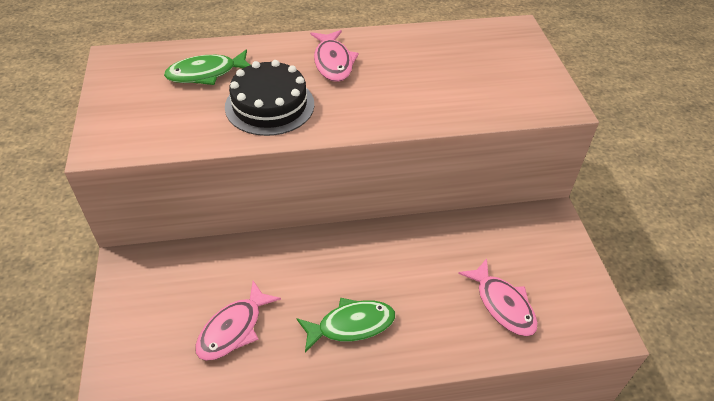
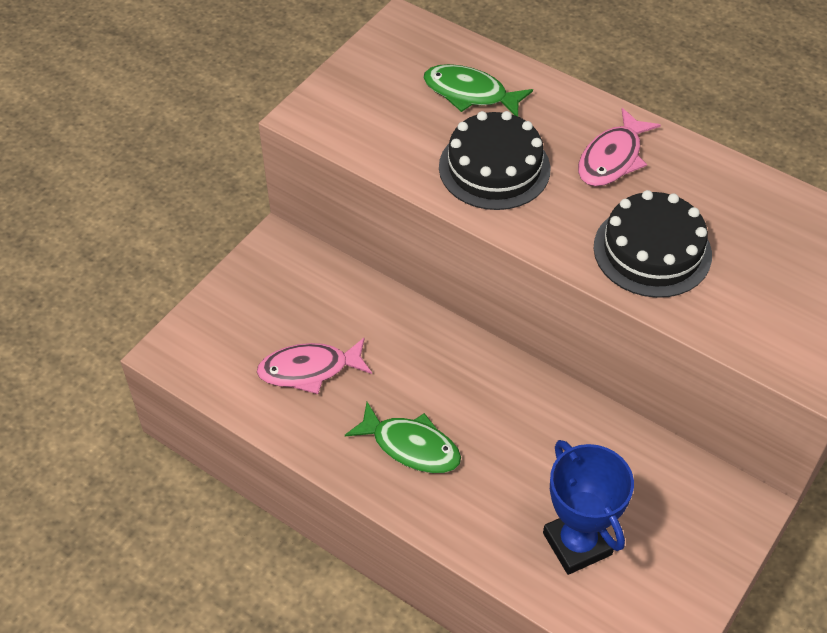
camera: 45 degrees right, 5 degrees up
pink fish [458,258,538,336] -> blue trophy [543,440,634,575]
none -> black cake [593,190,712,298]

